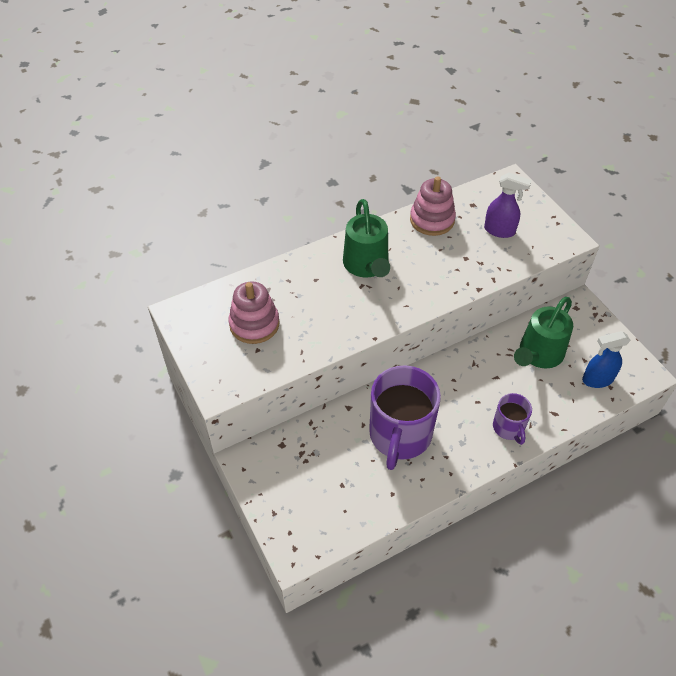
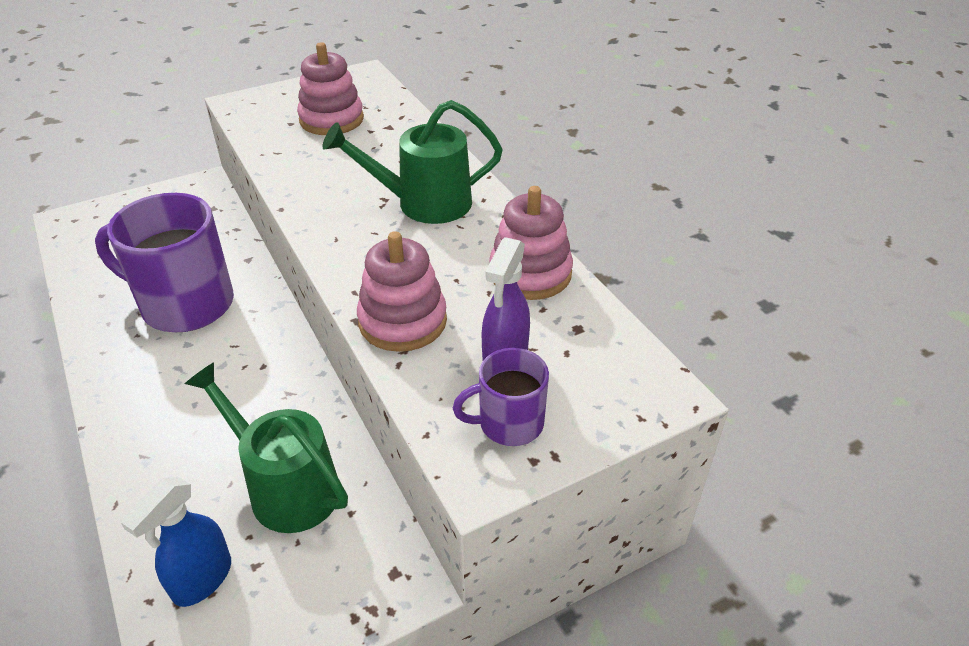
camera: 90 degrees right, 10 degrees down
purple mug [493,393,532,445] -> purple mug moved to [453,348,549,446]
blue spray bottle [582,331,631,388] -> blue spray bottle turned 135 degrees counterclockwise [121,477,231,607]
none -> pink stacking toy [357,231,447,352]

